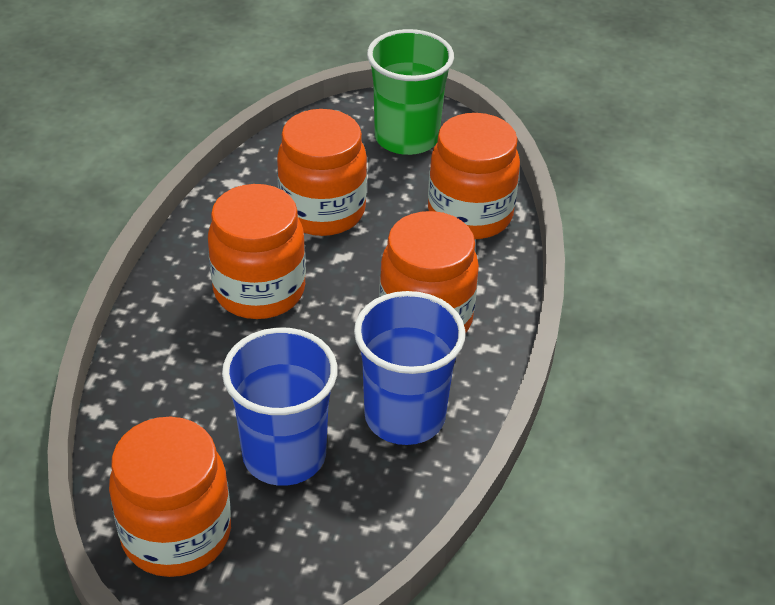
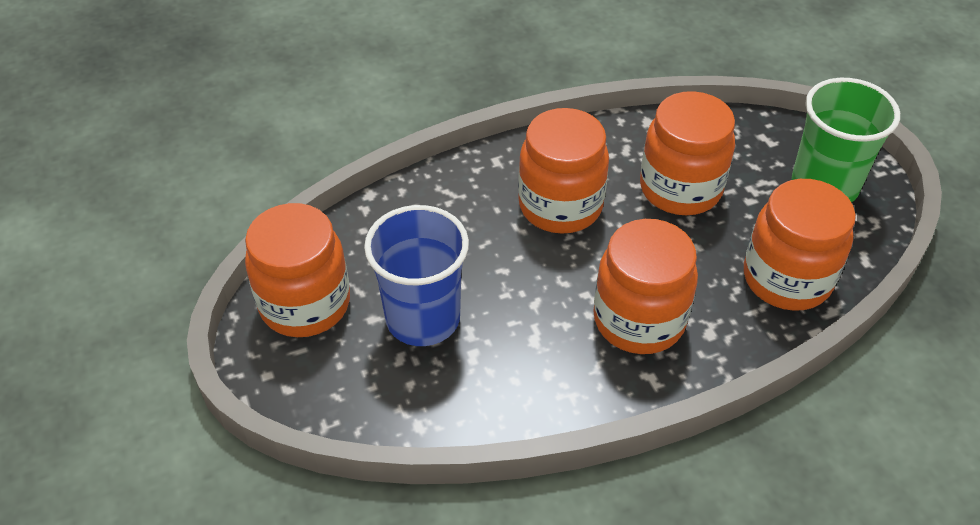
camera: 55 degrees right, 5 degrees up
blue cup [354,291,465,445] -> none

